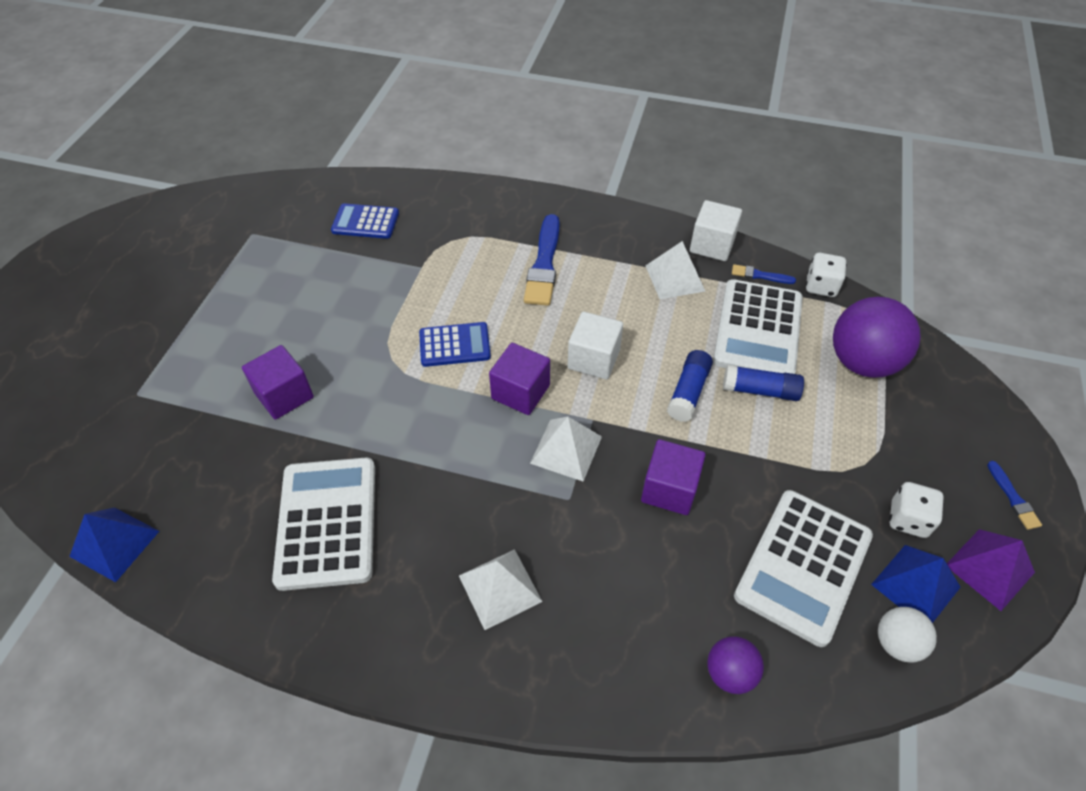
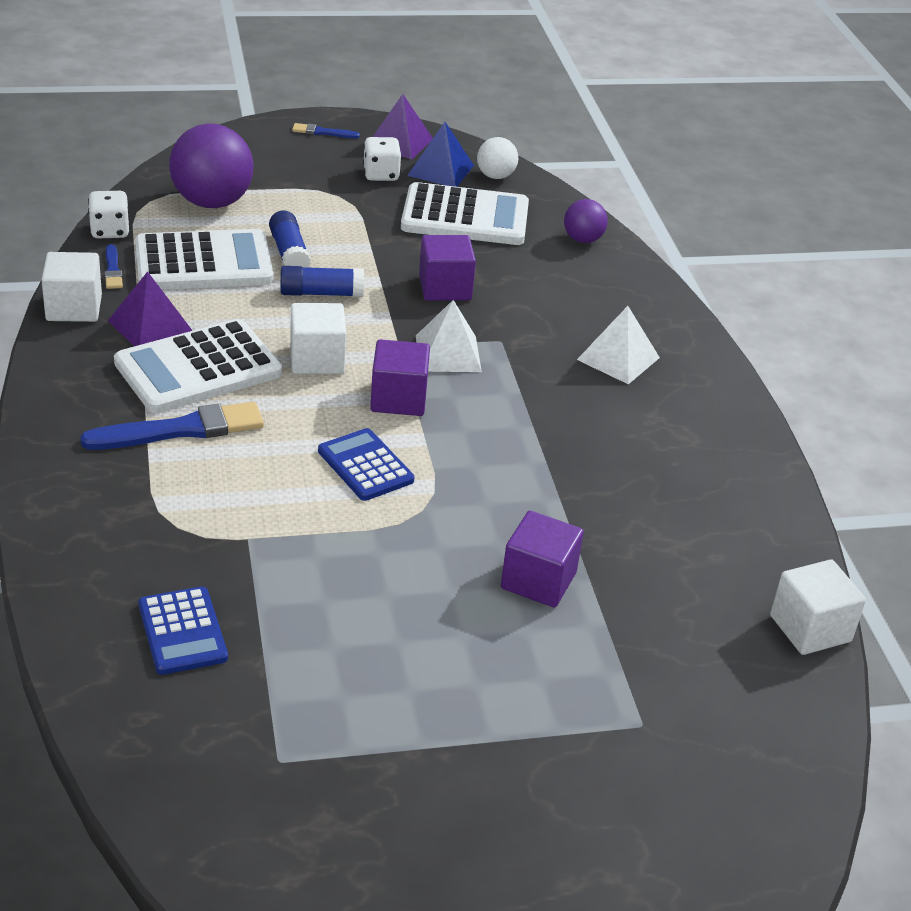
camera: 120 degrees left, 15 degrees down
blue pyramid [69,507,159,582] -> white cube [770,560,866,655]
white calculator [272,458,375,591] -> white calculator moved to [114,319,282,413]
white pyramid [645,241,706,299] -> purple pyramid [108,271,193,346]
blue brush [987,461,1042,530] -> blue brush turned 135 degrees counterclockwise [292,123,360,138]

